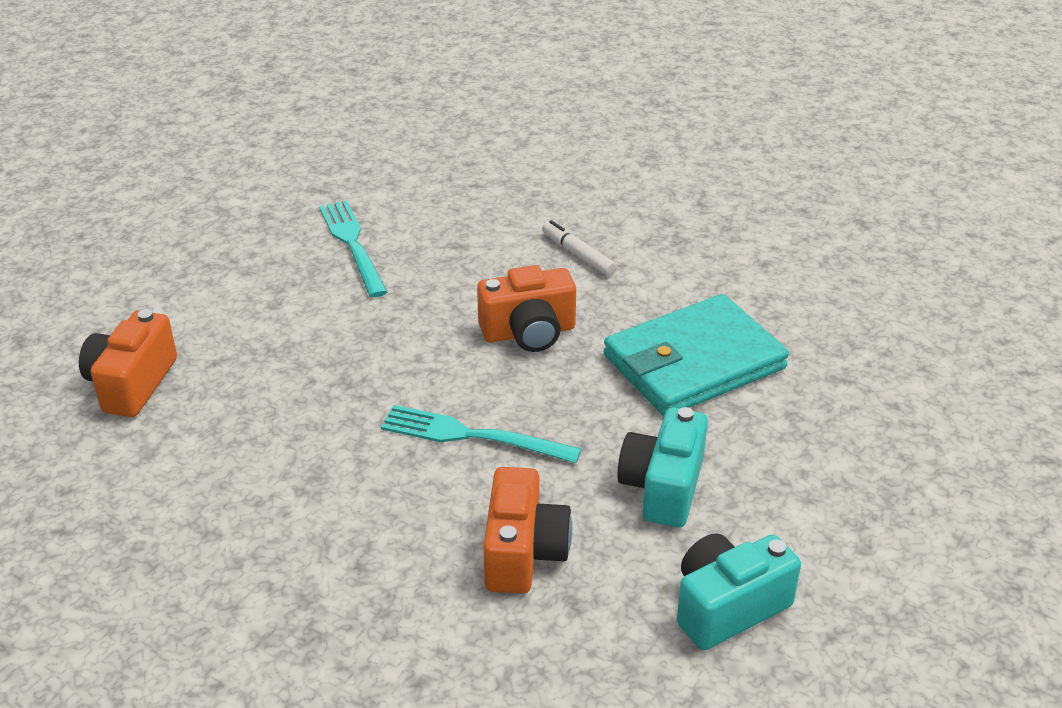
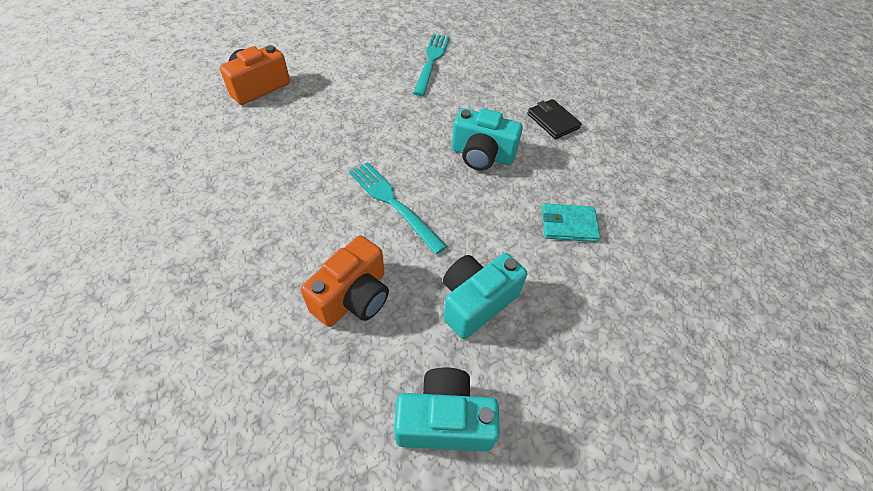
camera: 30 degrees right, 15 degrees up
orange camera [477,265,576,352] -> turquoise camera [452,108,523,171]
white marker [542,220,617,276] -> black wallet [527,99,582,139]
turquoise wallet [604,294,789,416] -> turquoise wallet [542,203,600,242], size x0.49

